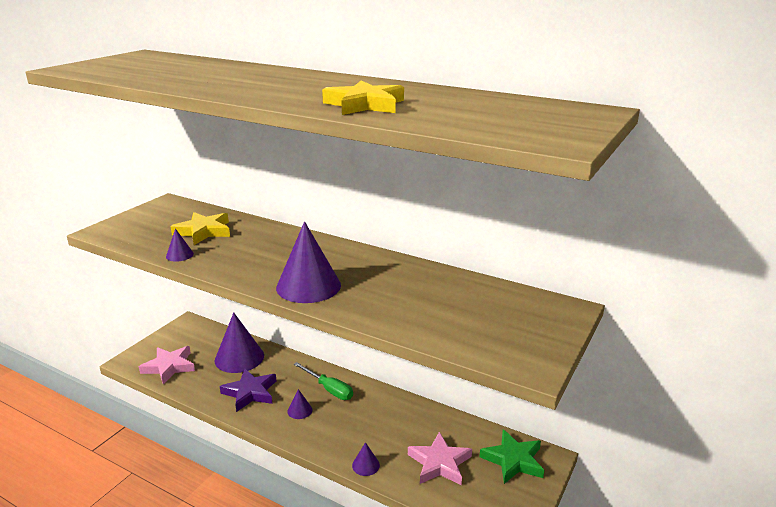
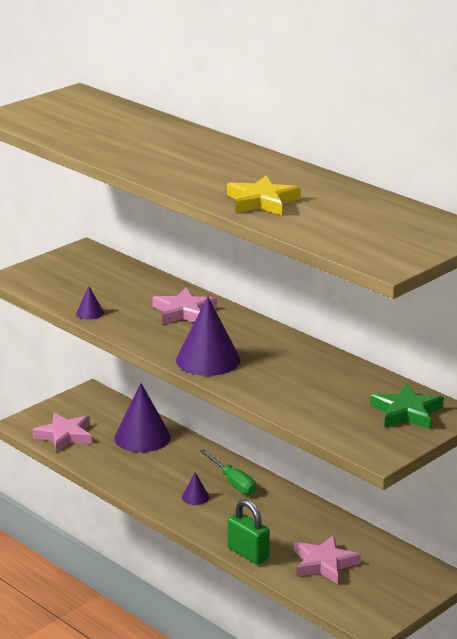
camera: 15 degrees right, 0 degrees up
yellow star [170,212,230,245] -> none
purple star [220,369,276,412] -> none
purple cone [352,442,380,476] -> green padlock [227,499,270,565]
green star [479,429,544,484] -> green star moved to [370,384,444,429]
none -> pink star [152,288,217,324]

